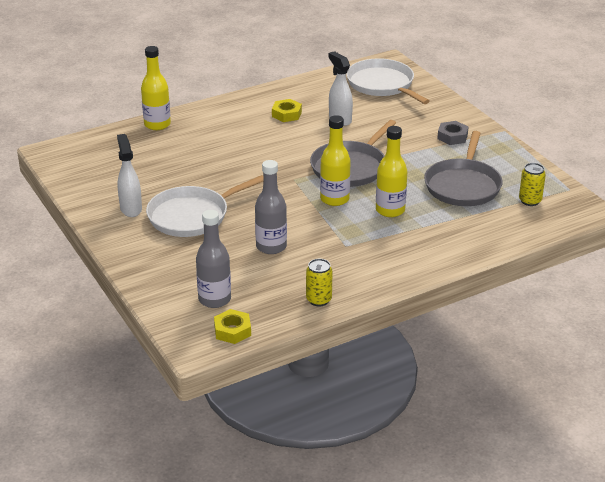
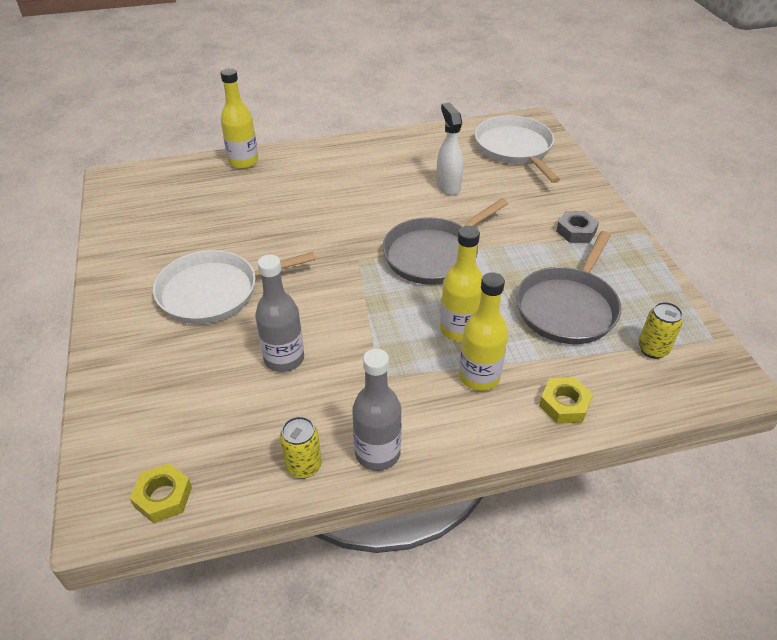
camera: 15 degrees right, 10 degrees up
white spray bottle [117,134,142,217] -> none
grey bottle [196,210,231,308] -> grey bottle moved to [352,349,402,471]
yellow nut [272,99,302,122] -> yellow nut moved to [539,377,593,424]
yellow bottle [320,115,351,206] -> yellow bottle moved to [459,272,508,391]

